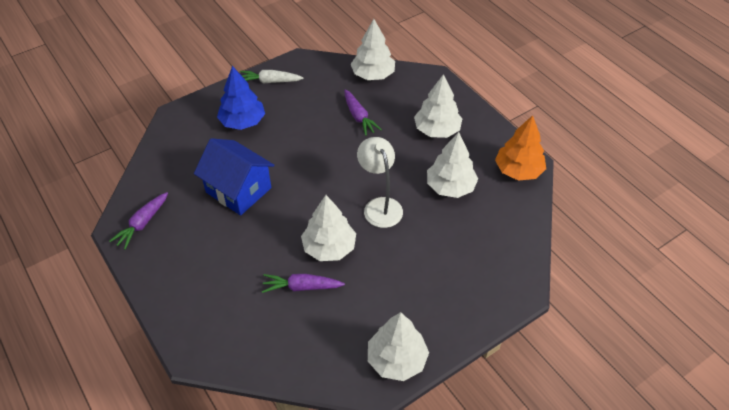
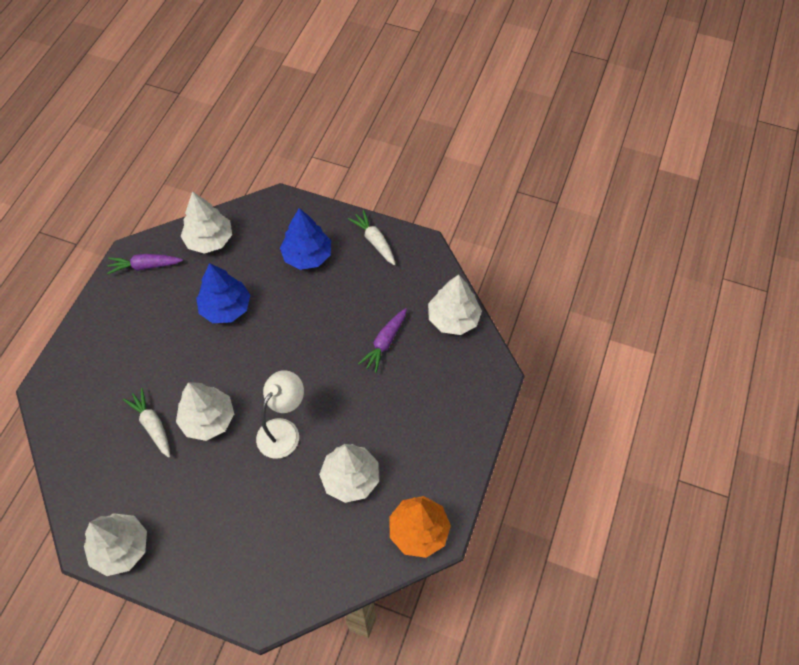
camera: 55 degrees right, 10 degrees up
blue house [194,138,274,215] -> blue tree [196,263,250,323]
purple carrot [262,274,345,293] -> white carrot [123,388,170,458]
white tree [414,74,462,138] -> white tree moved to [181,191,232,254]

